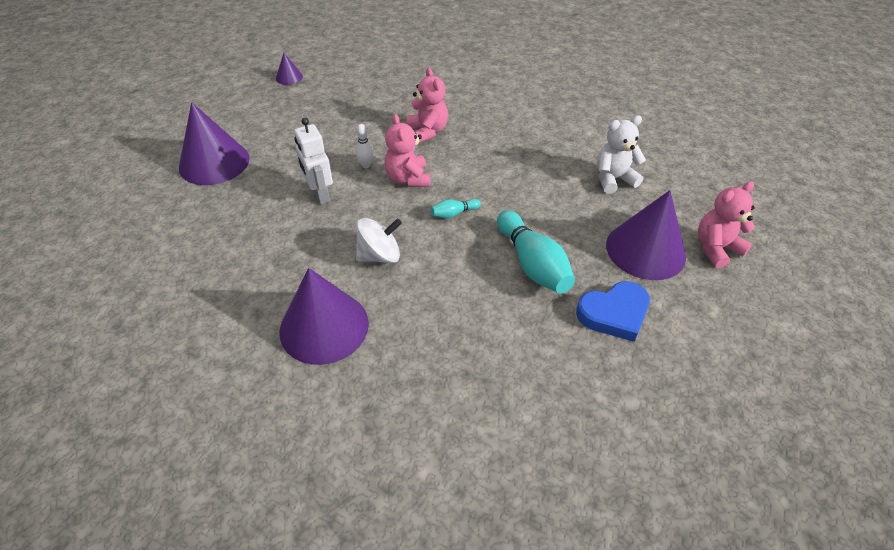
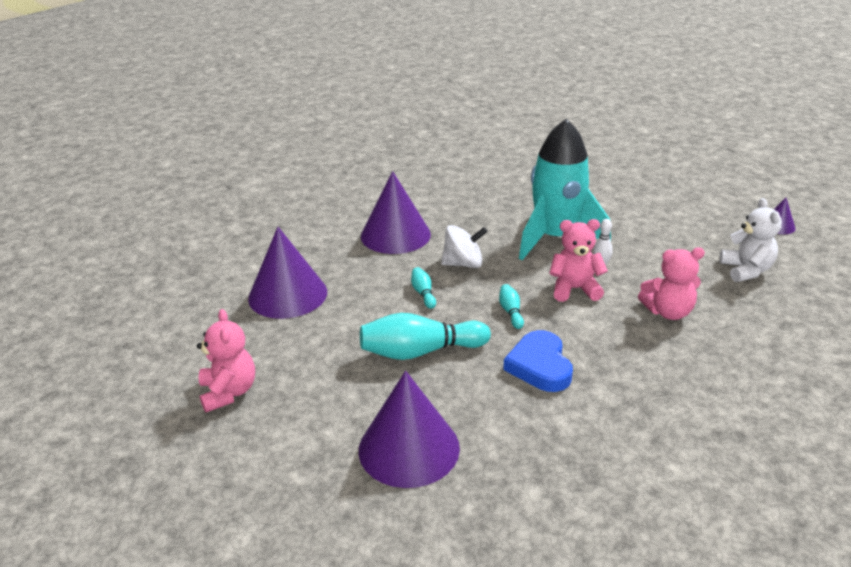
camera: 105 degrees right, 15 degrees down
purple cone [179,102,250,185] -> purple cone moved to [248,227,327,319]
white robot [294,118,333,205] -> turquoise rocket [519,119,611,260]
white spinning top [356,218,402,263] -> white spinning top turned 90 degrees counterclockwise [441,225,488,268]
blue heart [576,281,650,342] -> blue heart moved to [503,330,573,392]
white teddy bear [597,115,646,194] -> white teddy bear moved to [719,198,782,282]
pink teddy bear [698,181,755,268] -> pink teddy bear moved to [197,309,255,412]
none -> turquoise bowling pin [411,267,436,309]

